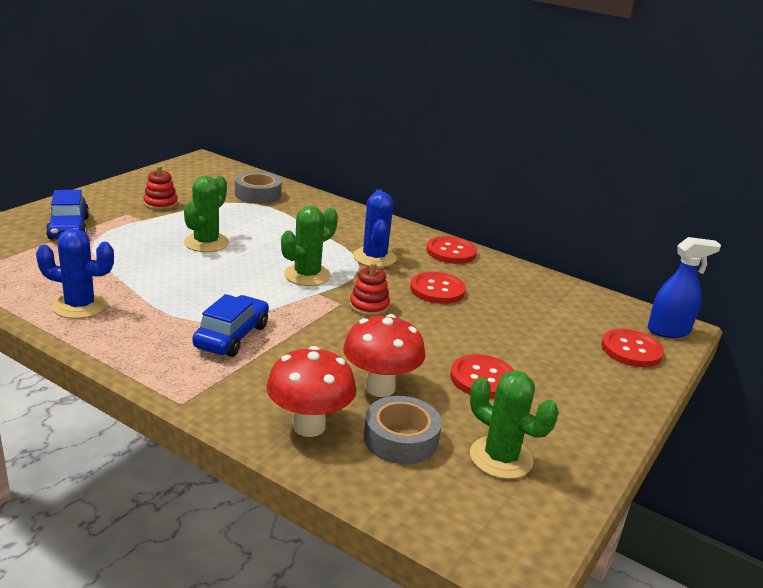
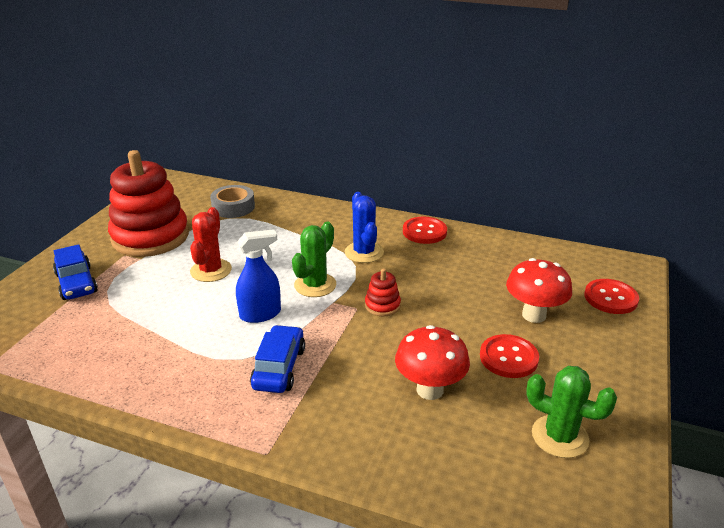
camera: 10 degrees left, 5 degrees up
blue cactus [36,228,114,319] -> none
red stacking toy [143,165,178,210] -> red stacking toy [108,150,189,257], size x2.45
green cactus [184,176,229,252] -> red cactus [190,207,232,282]
red mushroom [266,346,356,437] -> red mushroom moved to [506,258,572,323]
grey tape [364,396,442,464] -> none
red button [410,272,466,304] -> none
blue spray bottle [648,237,721,338] -> blue spray bottle moved to [236,229,281,323]

